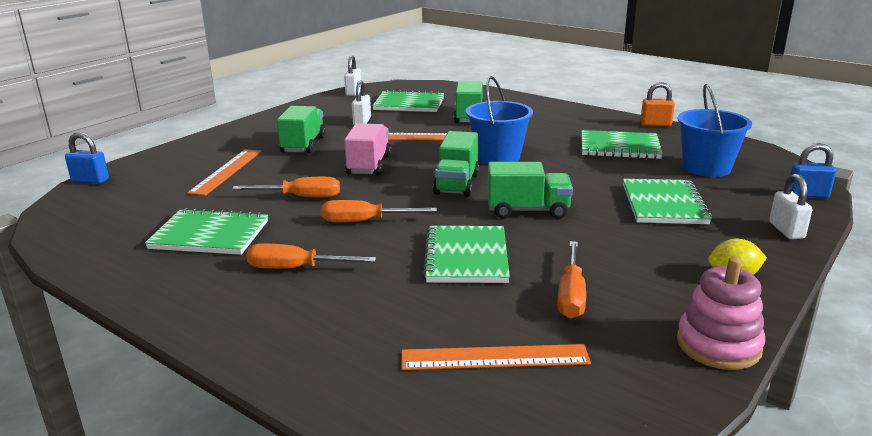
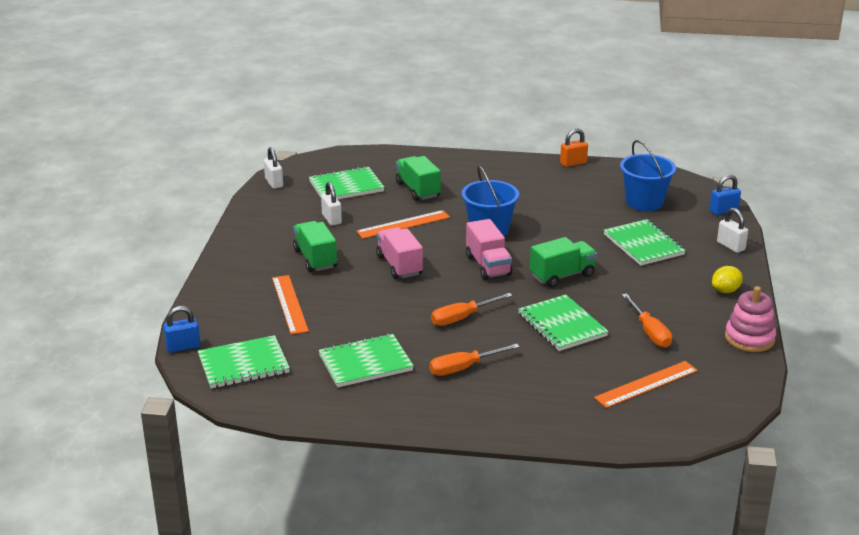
camera: 30 degrees left, 5 degrees up
orange screwdriver [232,177,340,198] -> none
green truck [433,131,479,197] -> pink truck [466,219,512,280]
green notebook [581,130,663,159] -> green notebook moved to [198,335,290,389]

